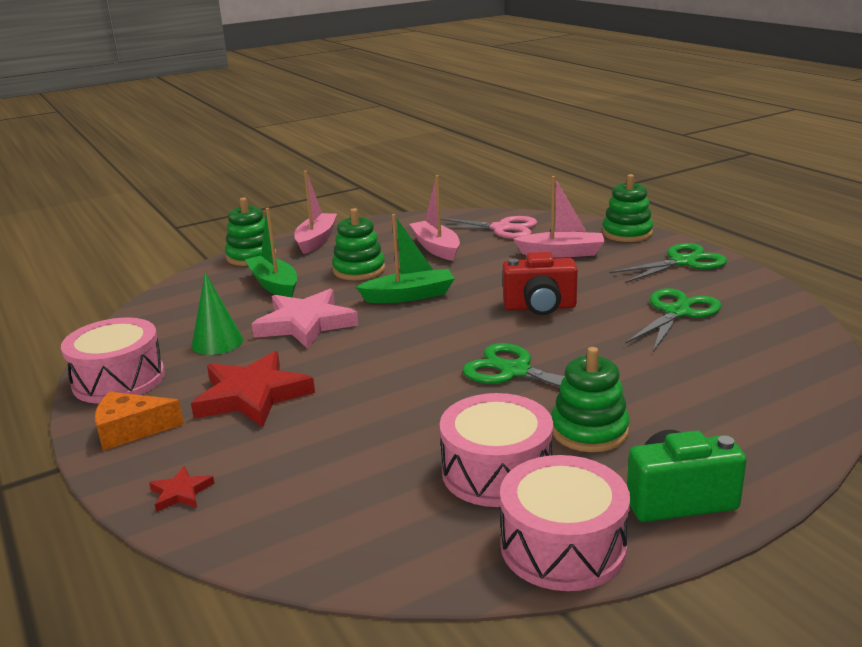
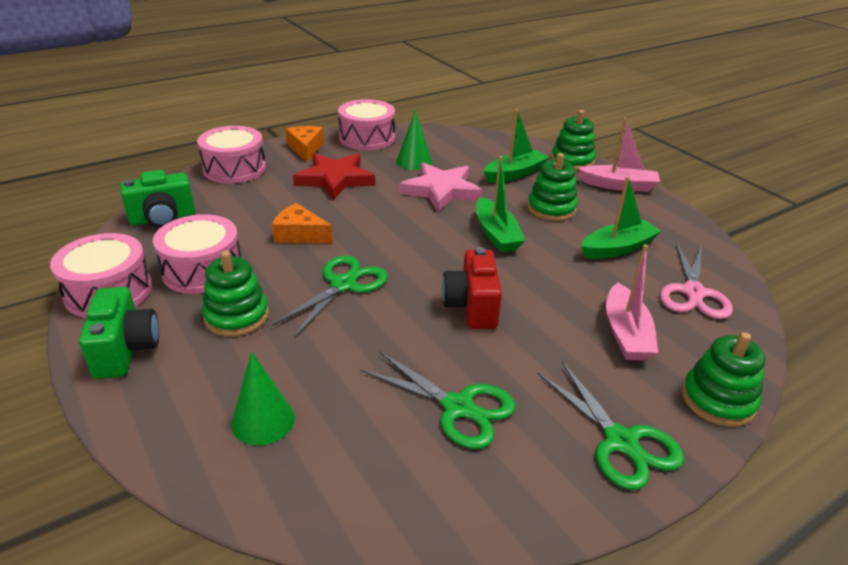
camera: 85 degrees right, 10 degrees up
red star [149,466,215,512] -> pink drum [197,126,266,183]
pink boat [409,175,460,261] -> green boat [581,176,662,259]
none -> green camera [120,170,195,228]
none -> green cone [231,351,295,446]
none -> orange cheese [272,203,333,243]

